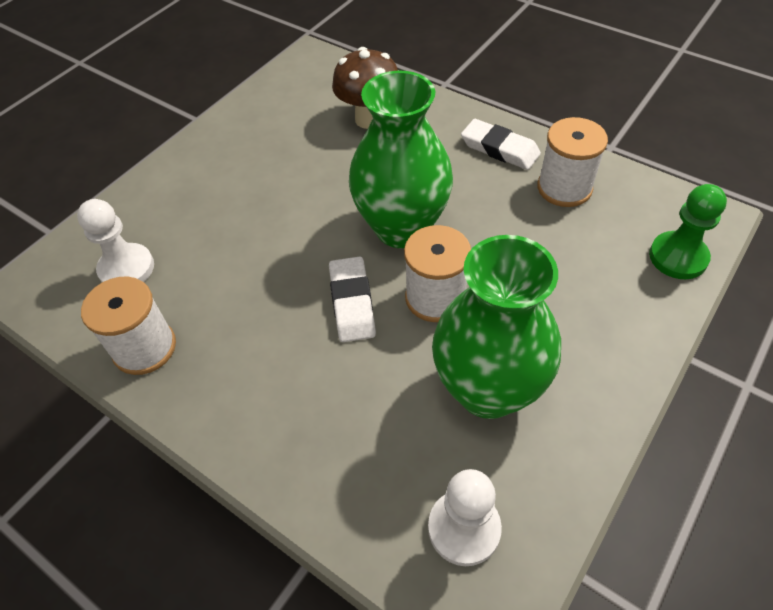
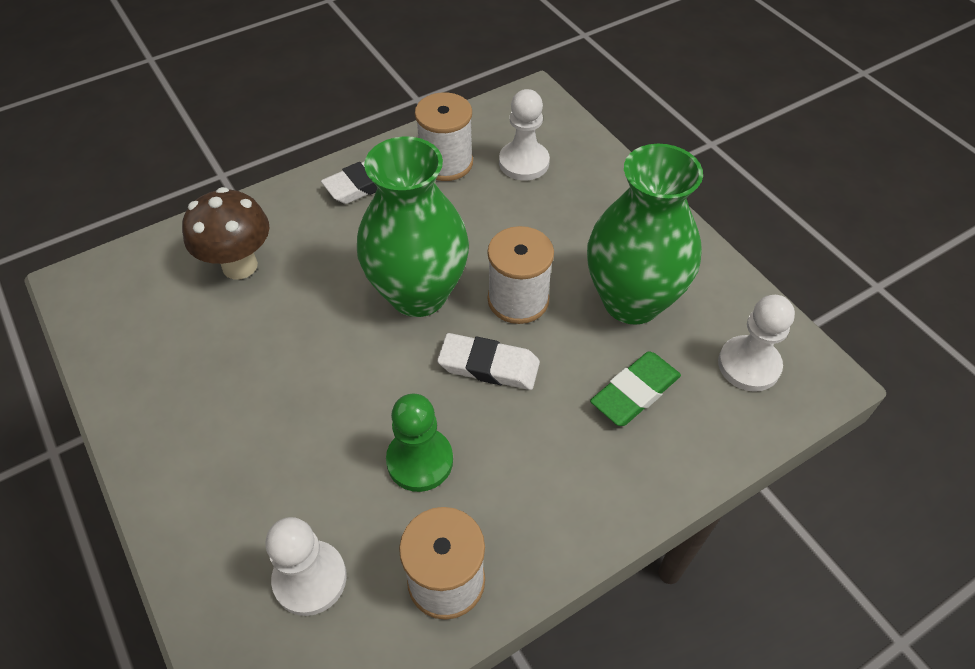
camera: 70 degrees left, 0 degrees up
green pawn [649,184,727,279] -> green pawn moved to [386,394,453,492]
none -> white pawn [499,89,550,180]
none -> green eraser [590,351,681,426]

